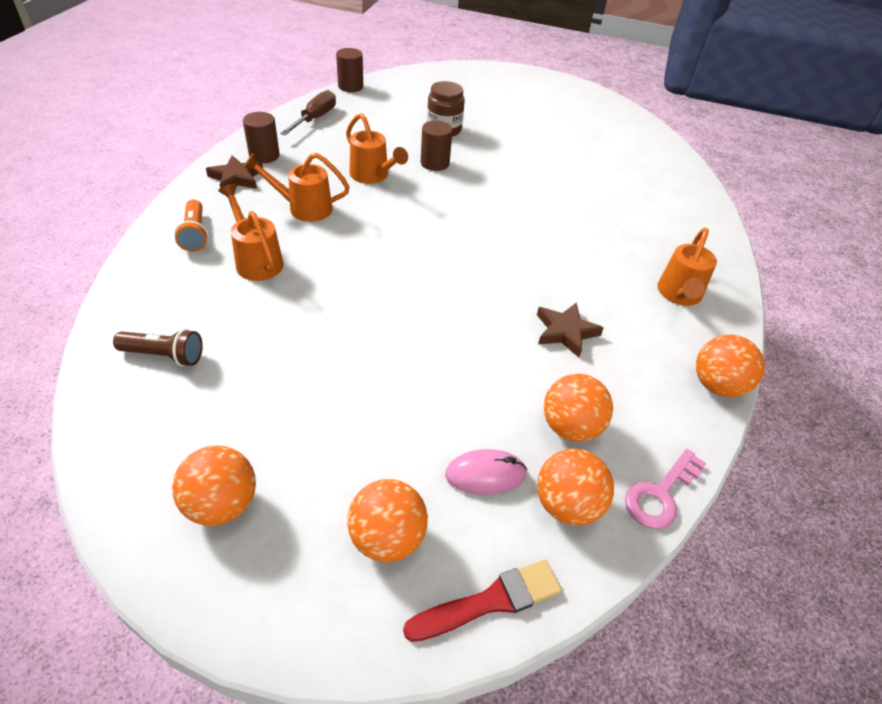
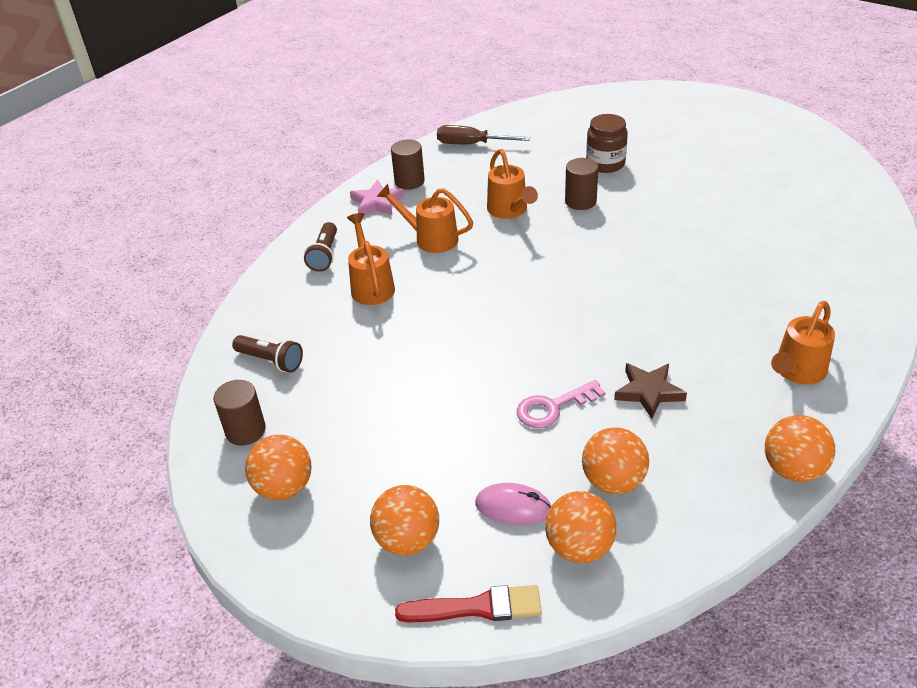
camera: 25 degrees right, 5 degrees down
orange flashlight [174,200,208,252] -> brown flashlight [304,222,337,272]
brown star [206,155,263,189] -> pink star [350,180,404,215]
brown screwdriver [280,90,336,135] -> brown screwdriver turned 120 degrees counterclockwise [437,125,530,144]
brown cylinder [336,48,363,92] -> brown cylinder moved to [214,380,266,446]
pink key [625,449,707,529] -> pink key moved to [517,380,606,428]

